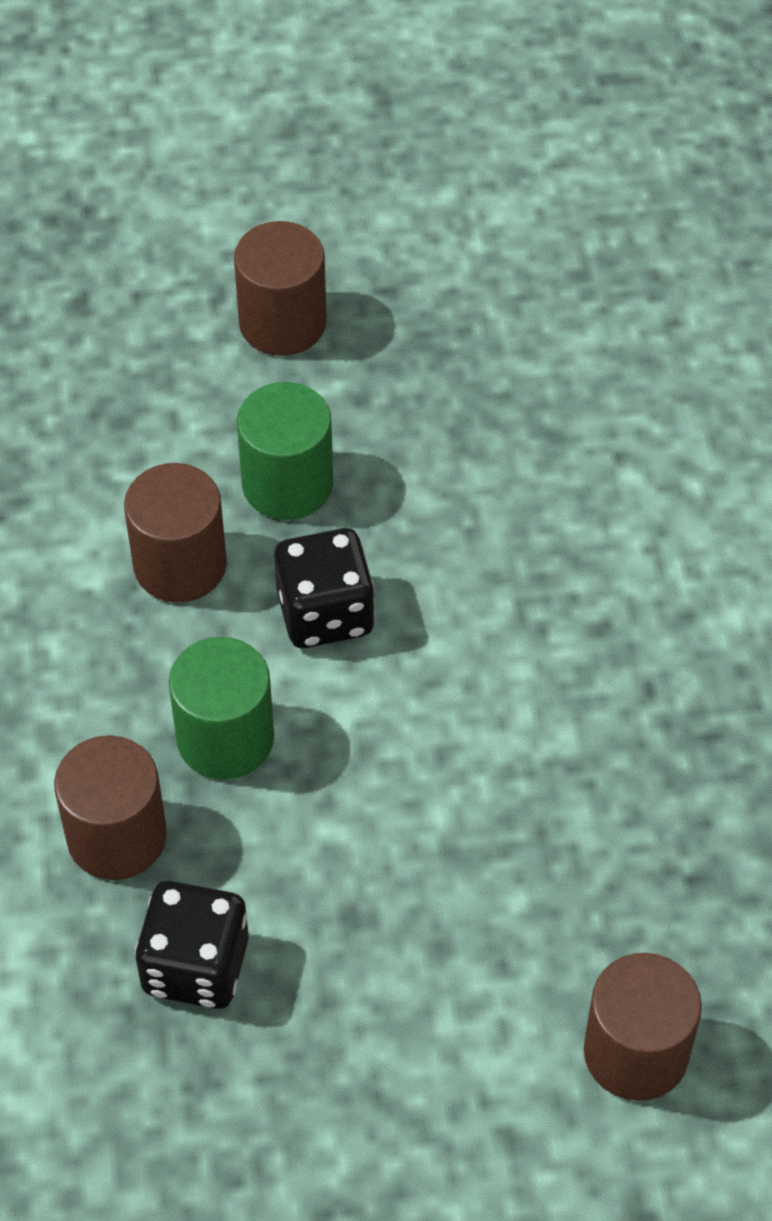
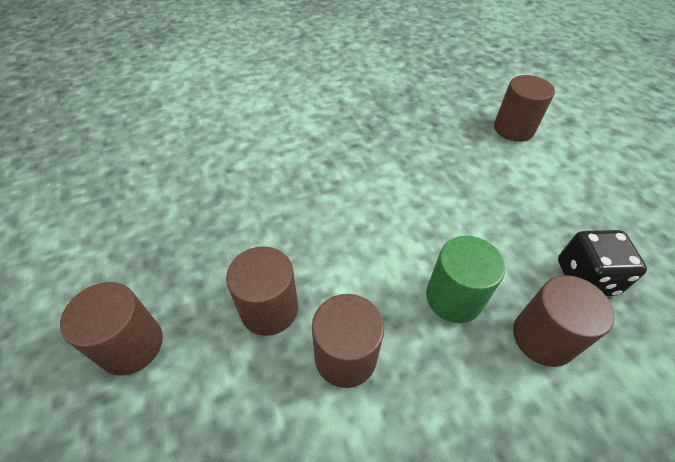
camera: 105 degrees left, 5 degrees down
green cylinder [237,382,333,520] -> brown cylinder [226,246,298,336]
black dice [274,528,375,648] -> none

